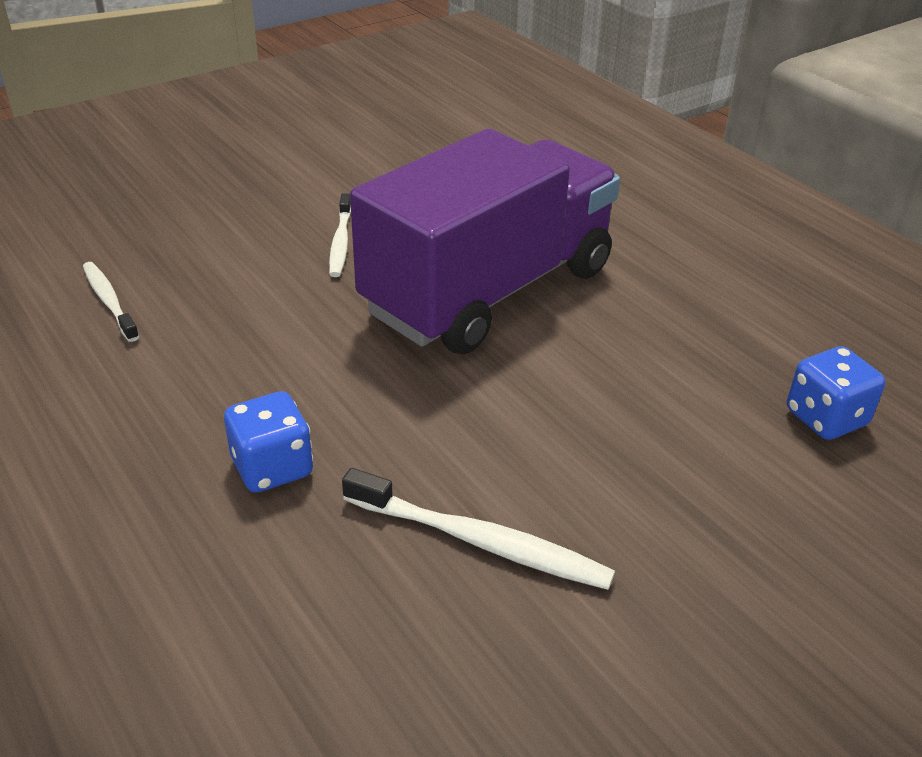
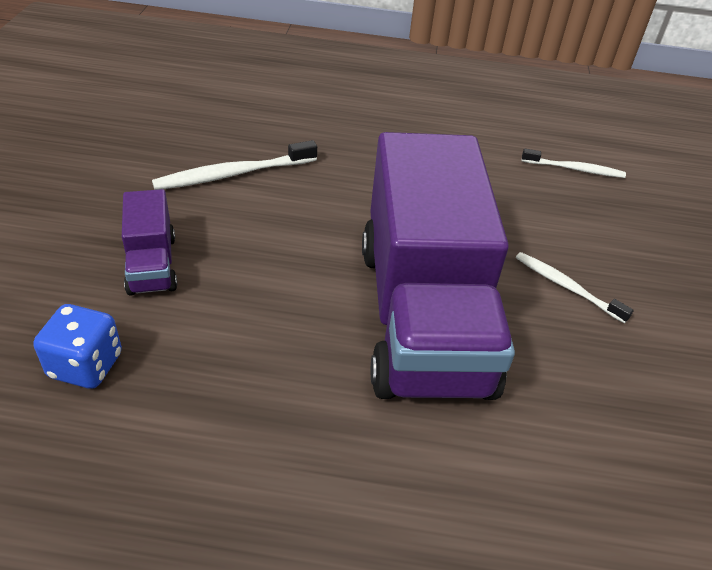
camera: 130 degrees right, 5 degrees up
blue dice [224,391,313,493] -> none
none -> purple truck [122,189,177,296]

